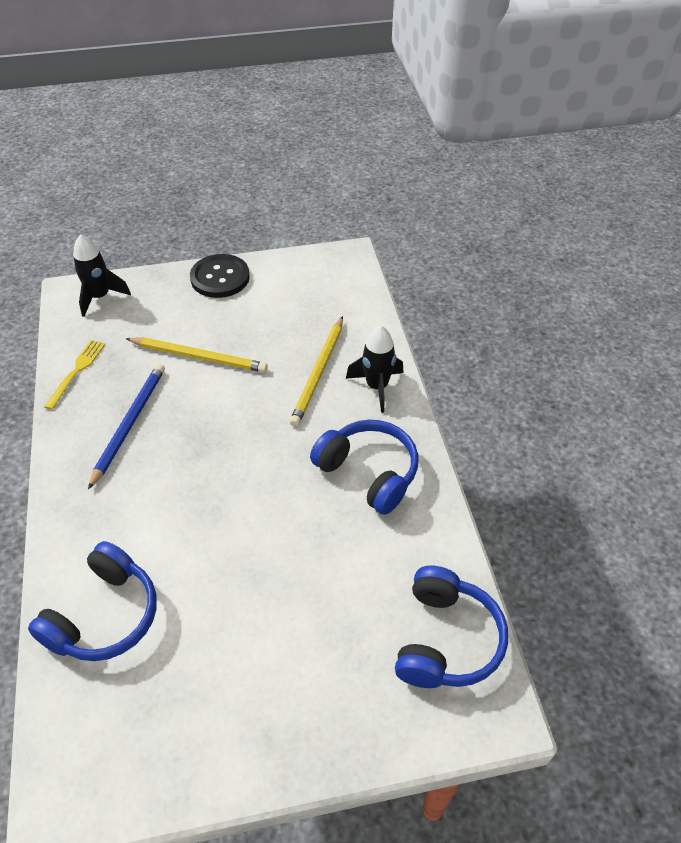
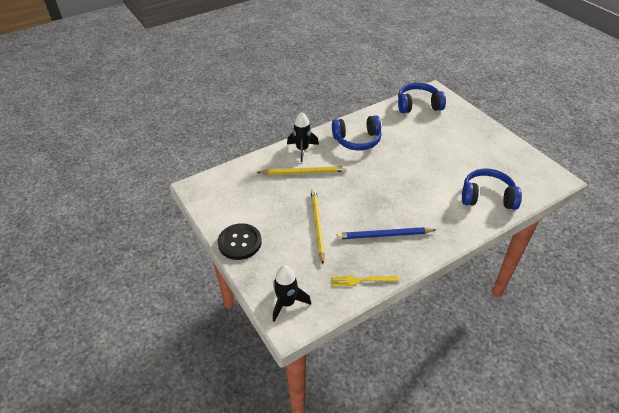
camera: 110 degrees left, 5 degrees down
blue headphones [310,420,418,515] -> blue headphones turned 120 degrees counterclockwise [332,115,381,151]

